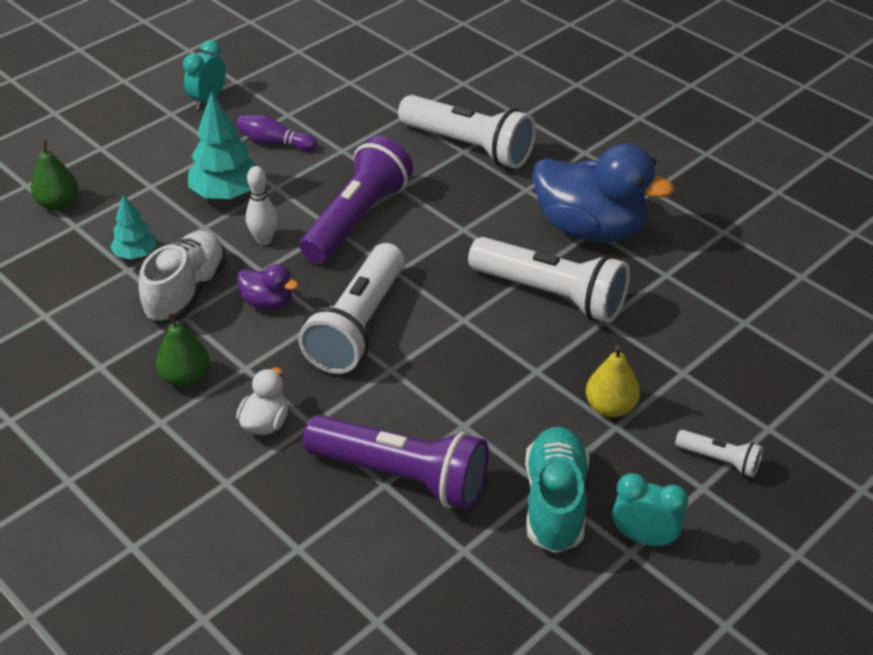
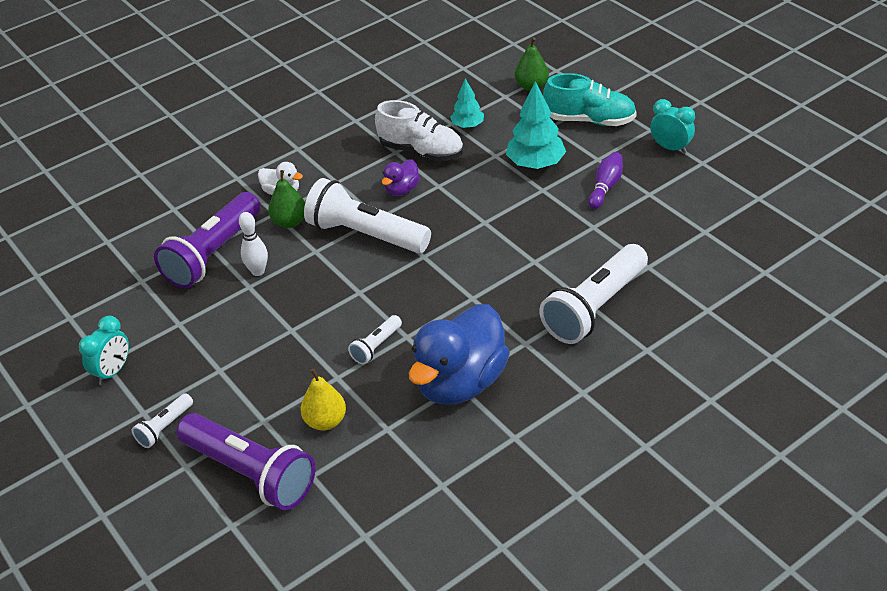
camera: 100 degrees right, 0 degrees up
green pear [156,312,210,387] -> green pear moved to [268,170,305,228]
white bowling pin [246,166,277,245] -> white bowling pin moved to [239,212,268,276]
purple flashlight [300,136,413,264] -> purple flashlight moved to [177,413,315,510]
white flashlight [468,237,630,323] -> white flashlight [348,315,402,365], size x0.46
turquoise shoe [525,427,589,553] -> turquoise shoe moved to [543,73,637,126]
yellow pear [586,345,640,418] -> yellow pear moved to [300,368,346,430]

